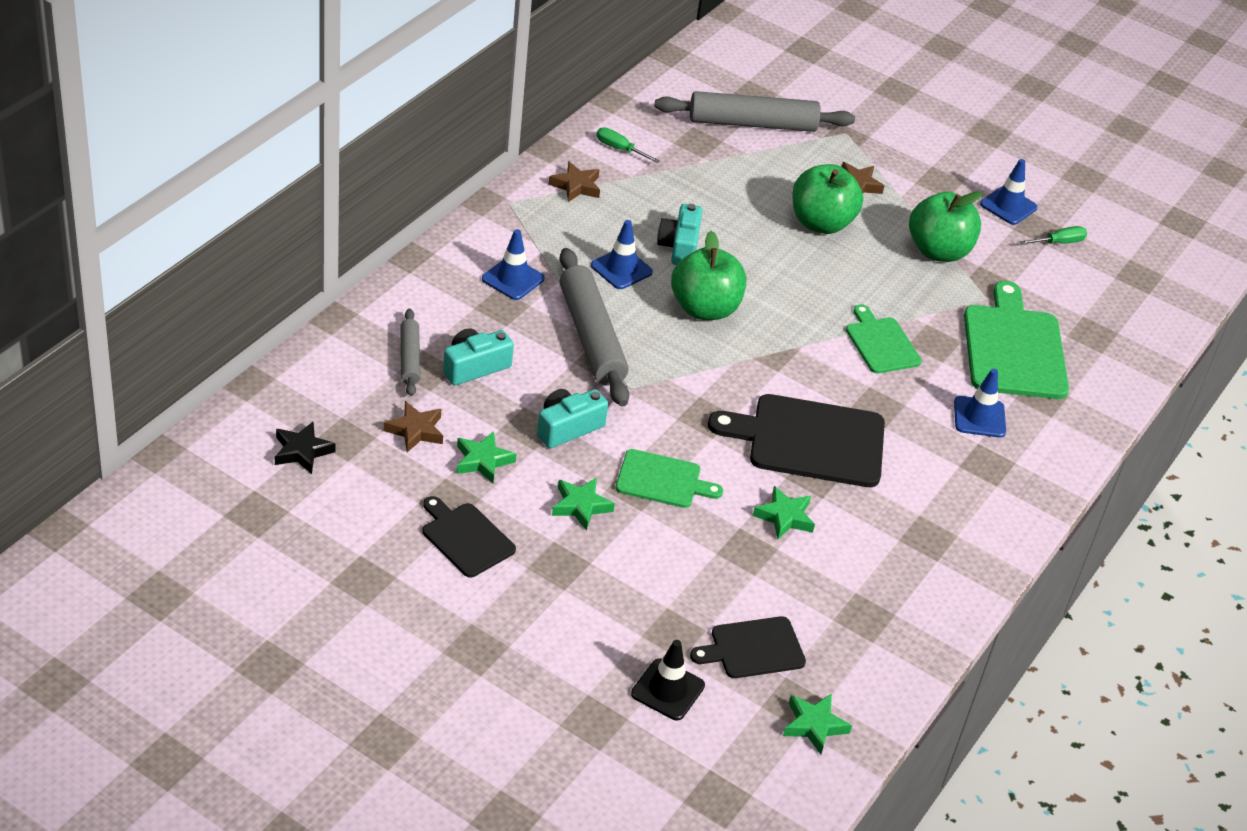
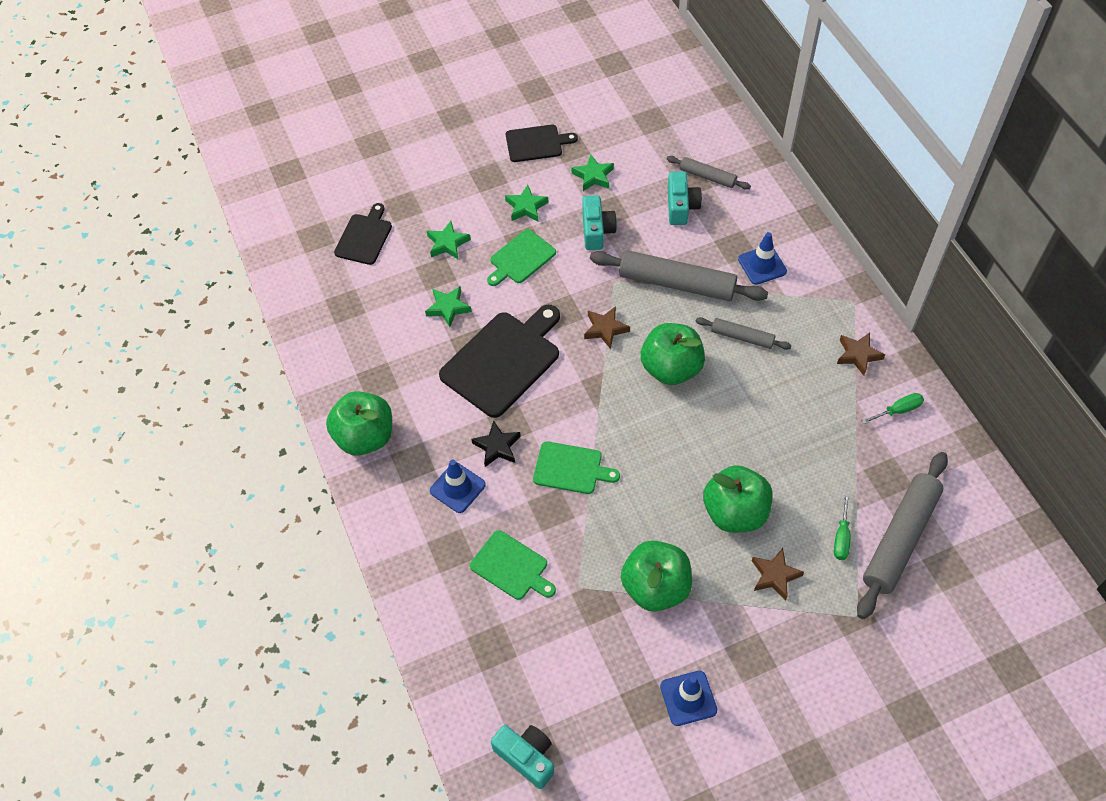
camera: 130 degrees right, 15 degrees up
black star [275,422,336,474] -> black star moved to [472,420,521,467]
brown star [383,401,443,452] -> brown star moved to [584,306,630,349]
blue traffic cone [591,220,653,289] -> grey rolling pin [696,317,792,350]
black traffic cone [631,640,705,720] -> none
turquoise camera [657,204,703,265] -> turquoise camera moved to [491,725,554,789]
green star [783,694,852,754] -> green star moved to [427,221,471,259]
green cutting board [964,281,1069,399] -> green cutting board [470,530,556,600], size x0.58
green screwdriver [1020,226,1087,245] -> green screwdriver moved to [834,493,851,560]
none -> green apple [326,391,392,456]

